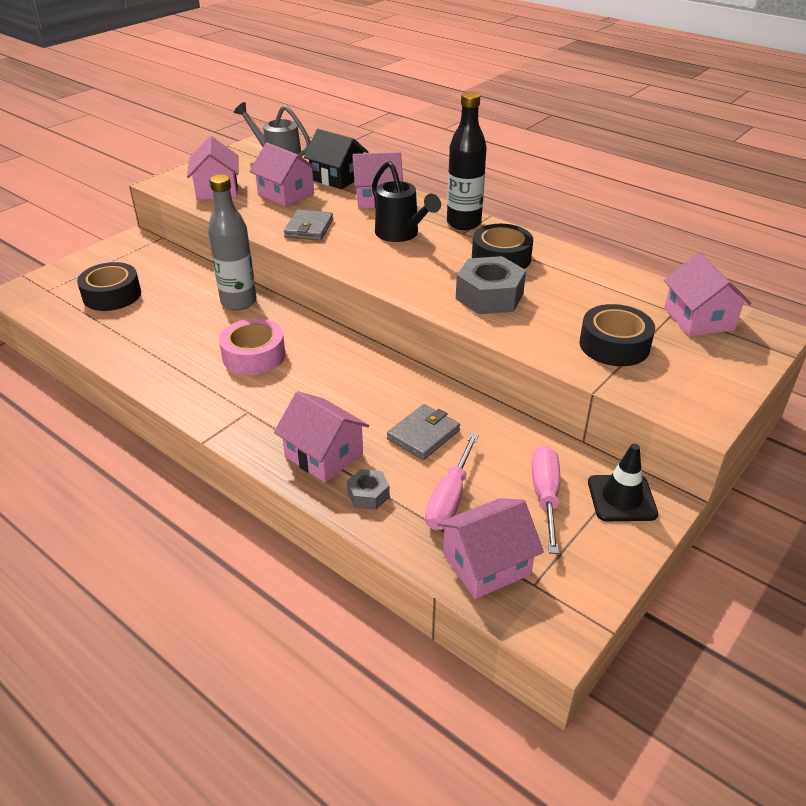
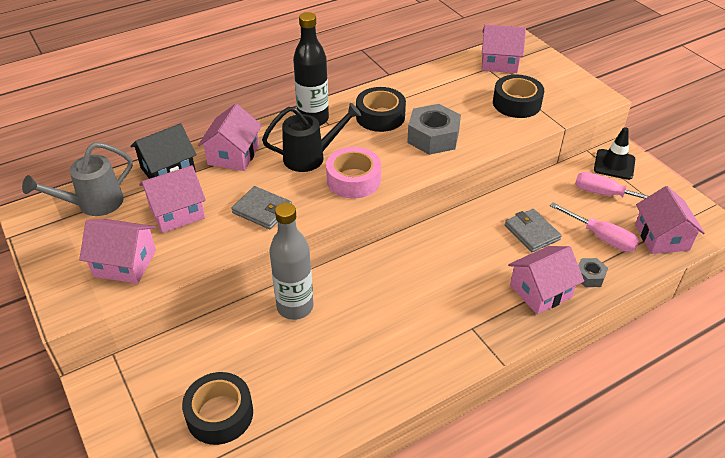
camera: 70 degrees left, 5 degrees up
pink tape [219,319,285,375] -> pink tape moved to [326,147,381,199]

